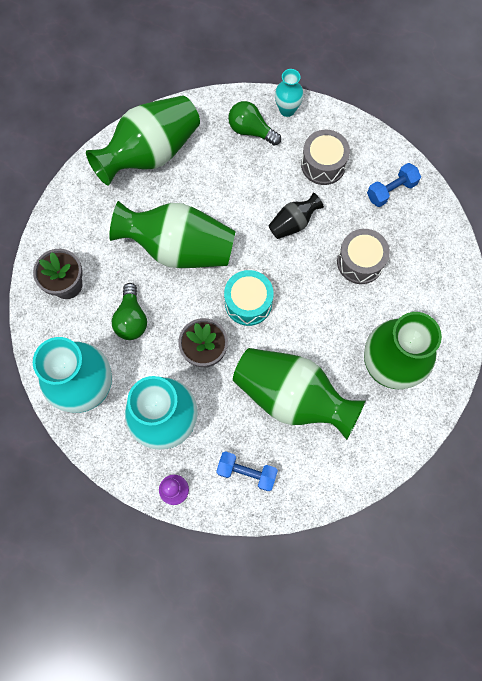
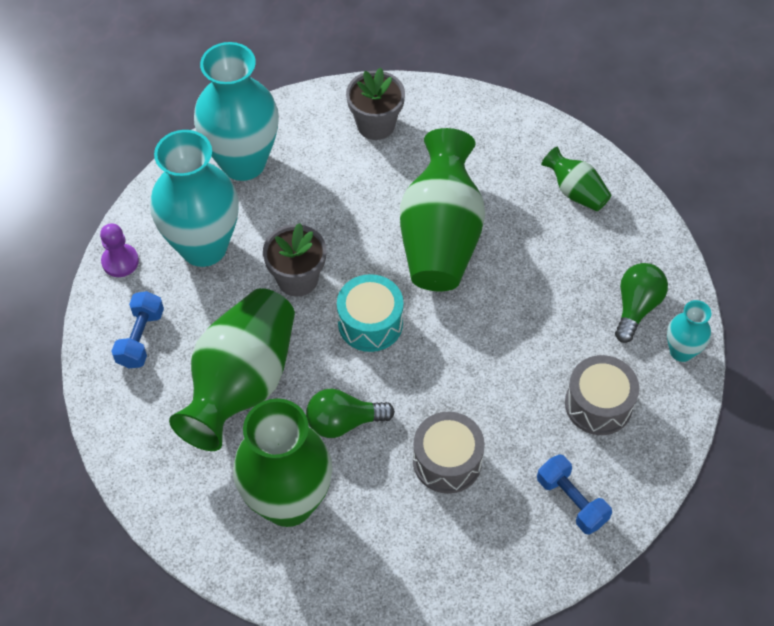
camera: 85 degrees right, 15 degrees down
green vase [86,95,200,186] -> green vase [541,146,611,211], size x0.48
green light bulb [112,283,147,340] -> green light bulb moved to [306,388,395,438]
black vase [269,192,324,239] -> none

